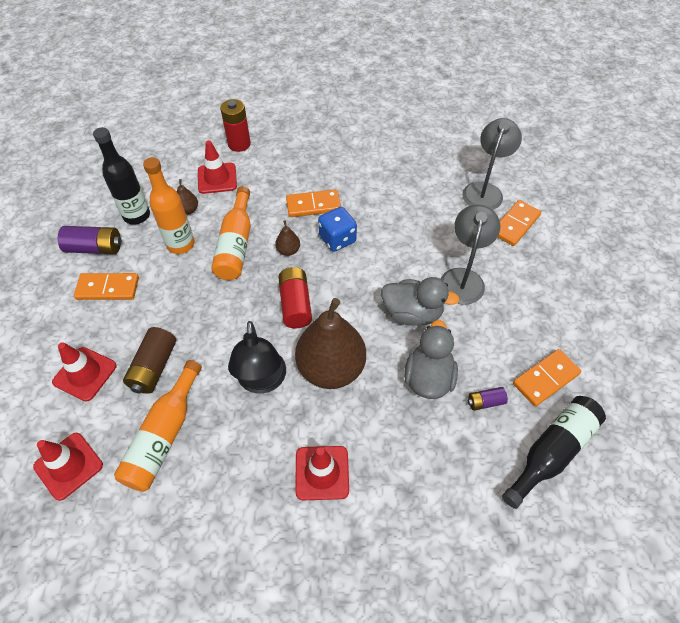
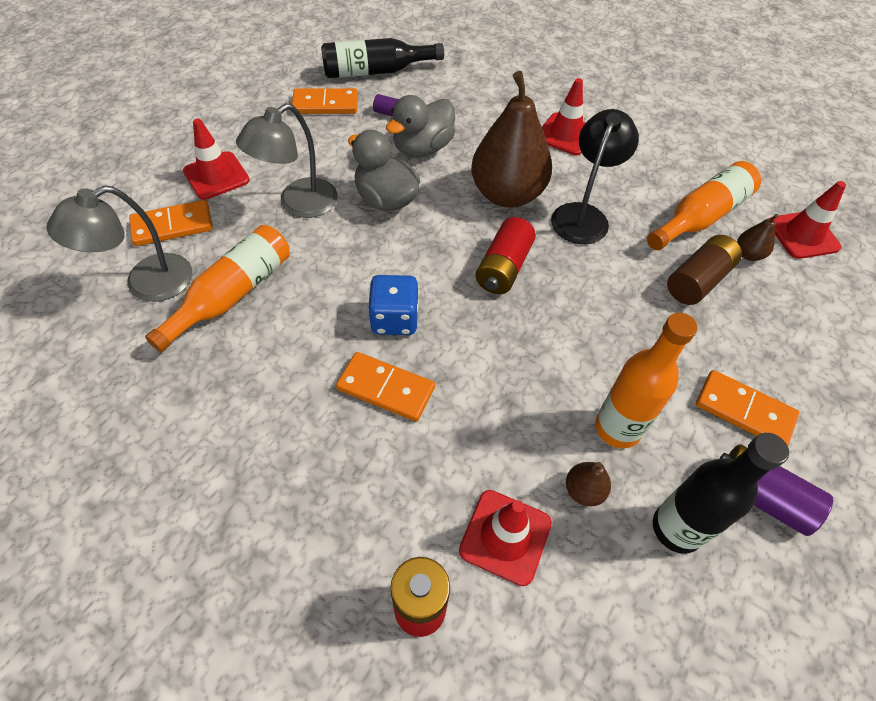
camera: 150 degrees left, 0 degrees up
red traffic cone [52,342,117,401] -> red traffic cone moved to [183,119,250,200]
orange bottle [211,186,251,280] -> orange bottle moved to [145,225,290,352]
brown pear [275,220,300,256] -> brown pear moved to [737,214,779,261]

